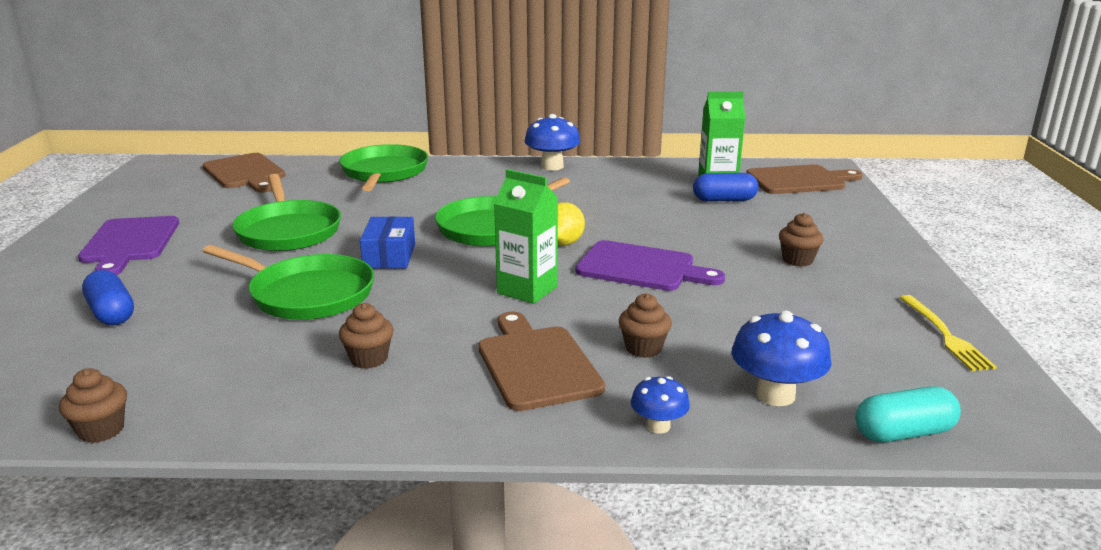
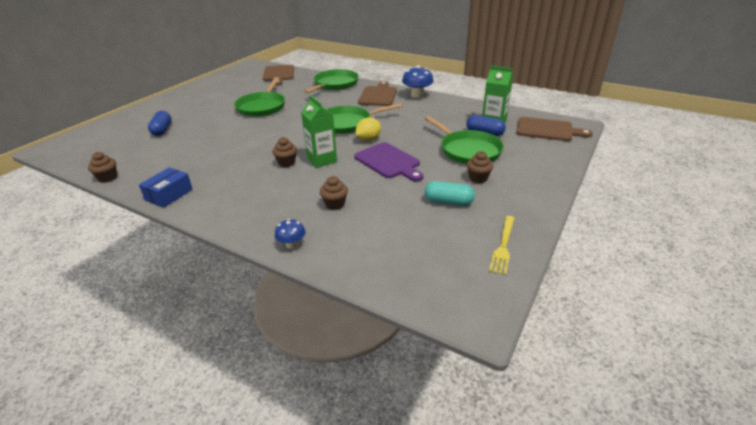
camera: 30 degrees right, 10 degrees up
purple cutting board [78,216,179,275] -> none
green pan [203,245,374,320] -> green pan moved to [424,116,504,164]
brown cupcake [339,303,394,369] -> brown cupcake moved to [273,137,297,167]
blue box [360,216,415,269] -> blue box moved to [139,167,193,208]
brown cutting board [478,312,605,411] -> brown cutting board moved to [358,81,397,106]
blue mushroom [732,311,832,406] -> none
turquoise capsule [855,386,961,442] -> turquoise capsule moved to [425,181,475,206]

